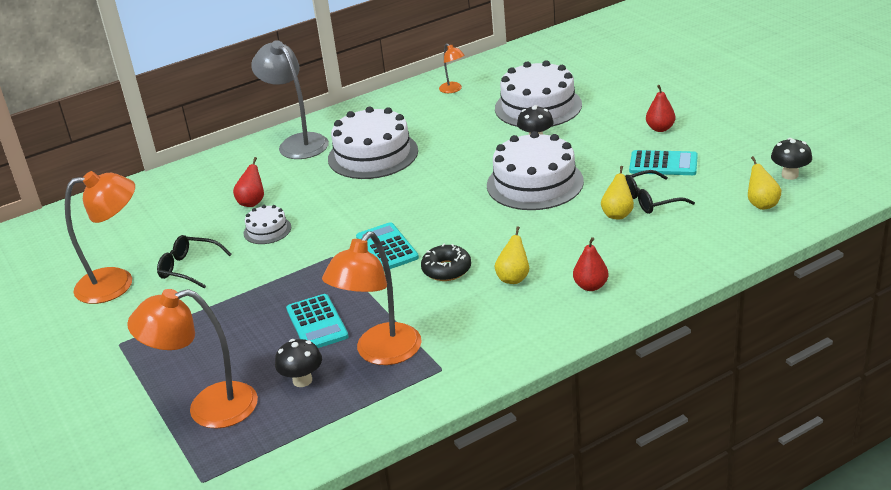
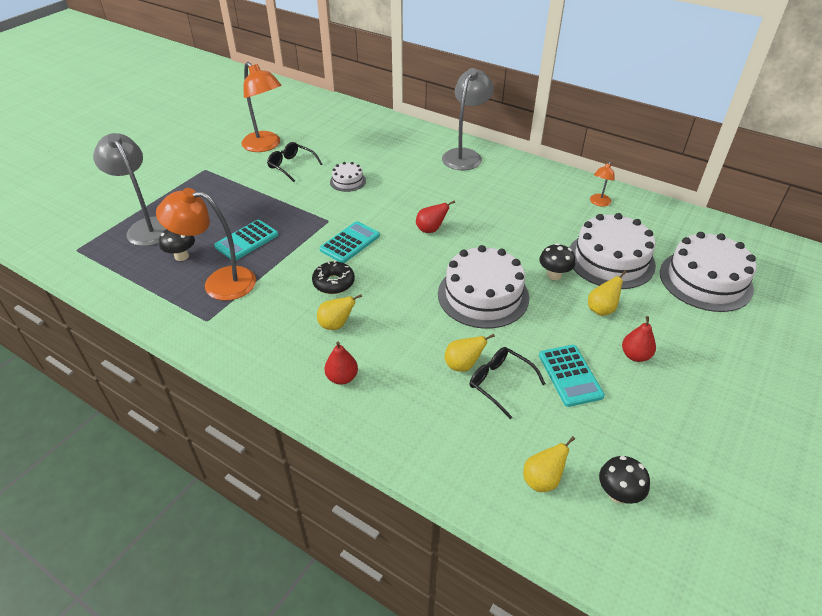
camera: 60 degrees right, 10 degrees up
orange lamp [127,289,258,429] -> grey lamp [93,133,166,246]
black glasses [157,235,232,289] -> black glasses turned 45 degrees counterclockwise [267,142,322,182]
red pear [233,157,264,207] -> red pear moved to [416,200,455,233]
white cake [328,106,418,179] -> white cake moved to [660,232,757,312]
none -> yellow pear [588,270,626,316]

